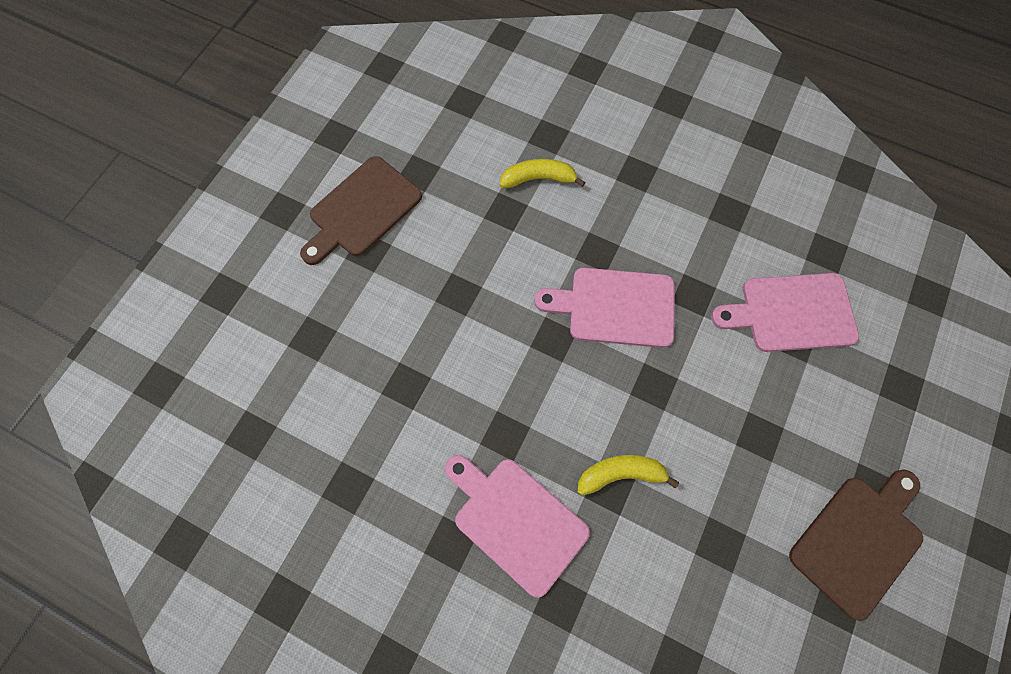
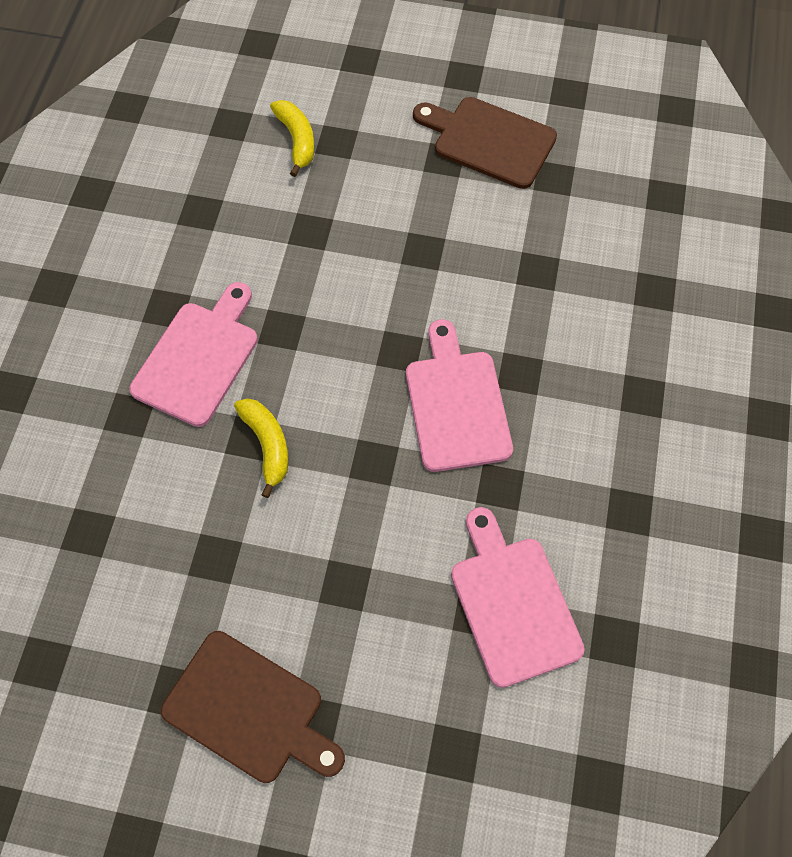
camera: 75 degrees right, 5 degrees down
yellow banana [500,159,585,188] -> yellow banana moved to [270,100,314,177]

